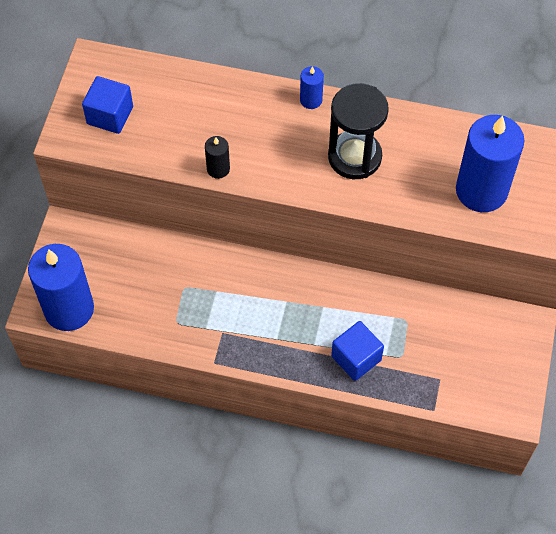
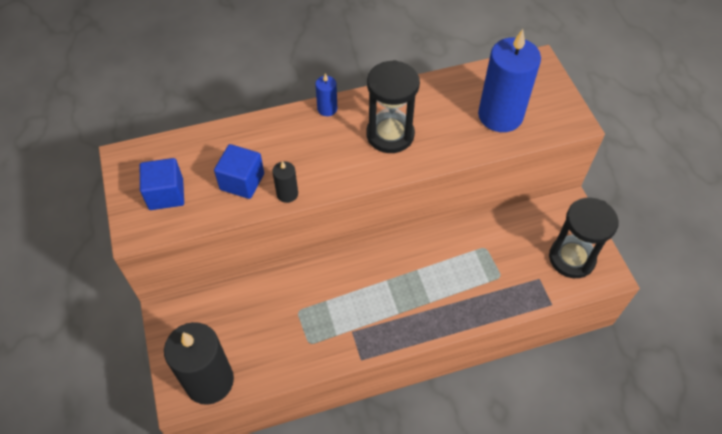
camera: 30 degrees left, 5 degrees down
blue candle [28,244,94,331] -> black candle [164,322,234,405]
blue cube [331,321,384,381] -> blue cube moved to [214,144,264,199]
none -> black hourglass [549,198,619,278]

